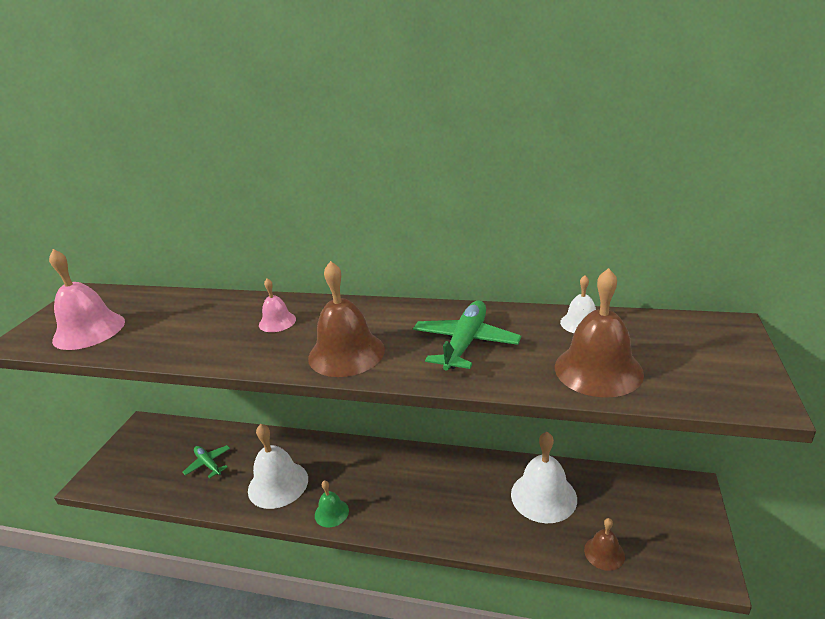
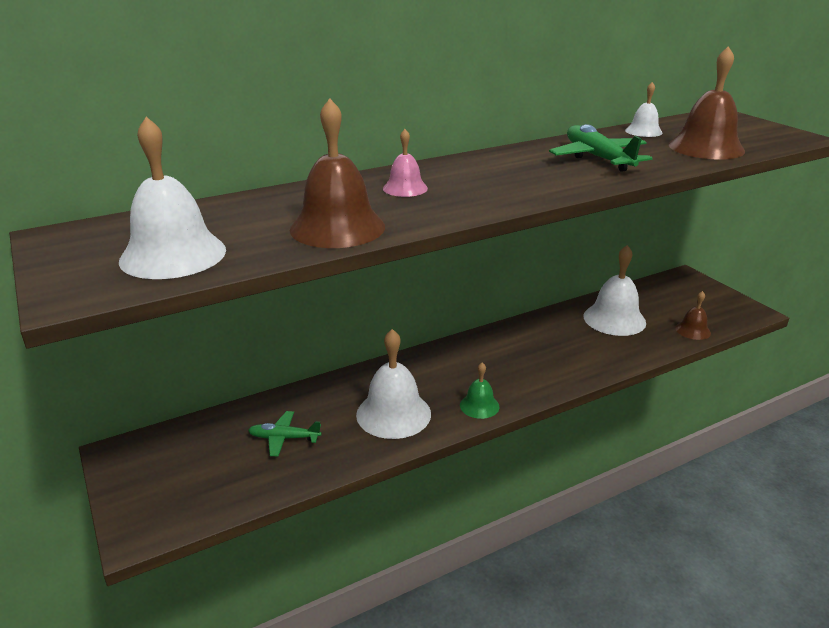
camera: 45 degrees left, 0 degrees up
pink bell [49,249,125,350] -> white bell [119,117,226,279]
brown bell [308,261,385,377] -> brown bell moved to [290,98,385,248]

